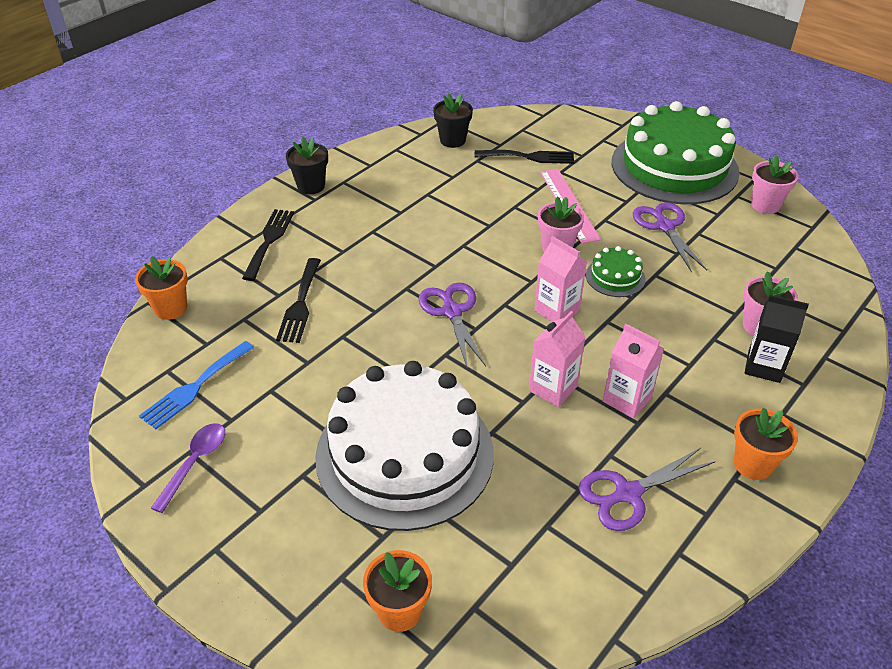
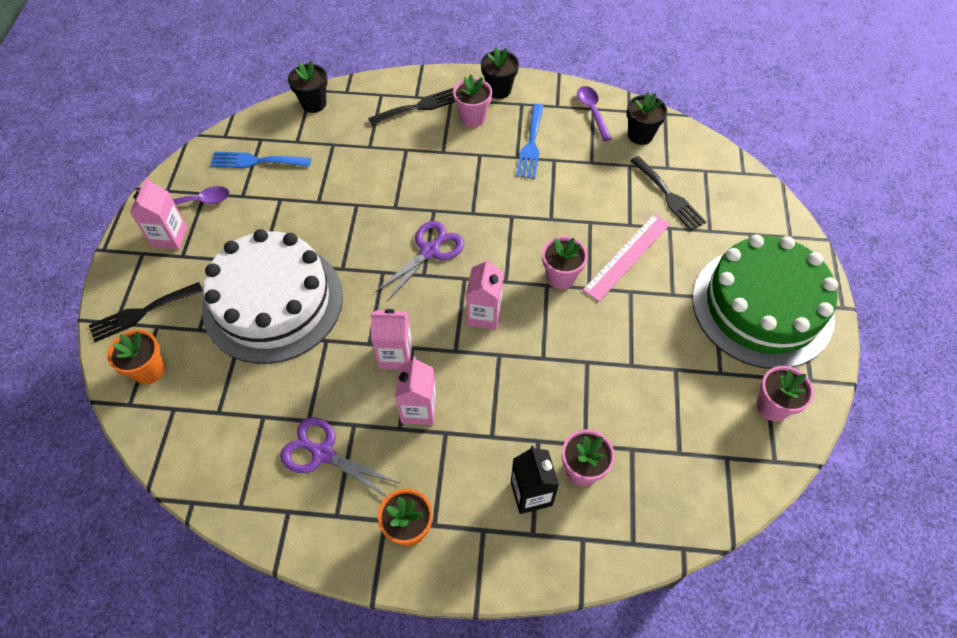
camera: 55 degrees right, 15 degrees up
orange flower pot [135,256,188,320] -> black flower pot [288,60,328,113]
black fork [276,258,321,343] -> black fork moved to [89,282,203,342]
green cake [586,246,646,297] -> none
purple scissors [633,202,707,273] -> none
none -> pink carton [130,177,188,250]
none -> pink flower pot [453,74,492,127]
none -> blue fork [516,104,544,179]
none -> purple spoon [577,86,612,141]

